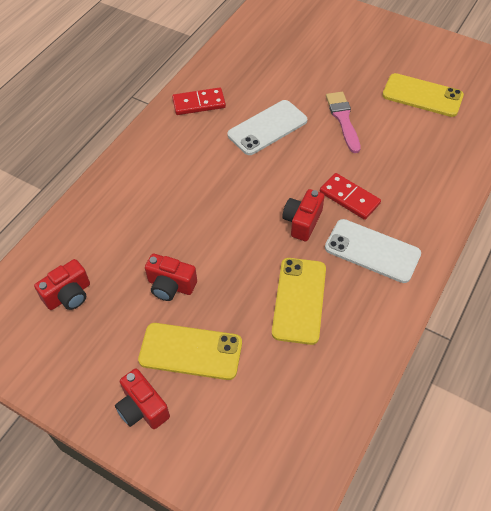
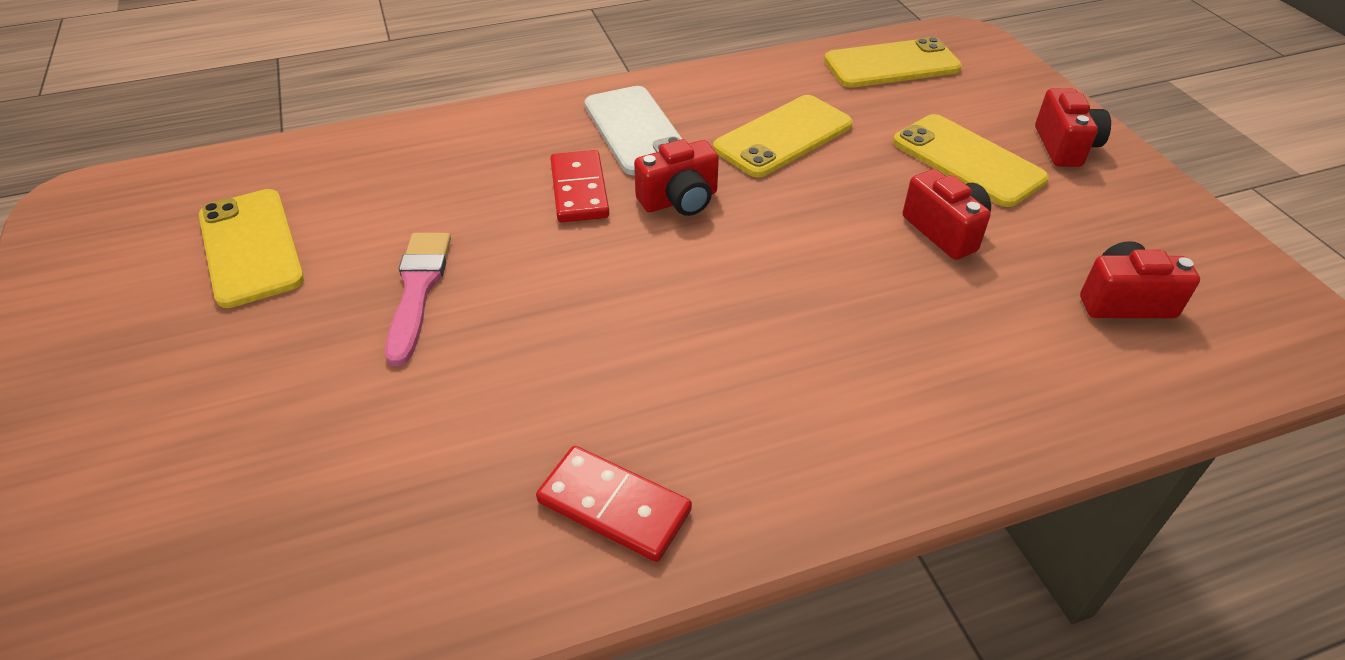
camera: 140 degrees left, 10 degrees down
white phone [227,100,307,155] -> none
pink brush [326,92,361,153] -> pink brush turned 150 degrees clockwise [385,233,451,366]
none -> yellow phone [824,37,962,88]

